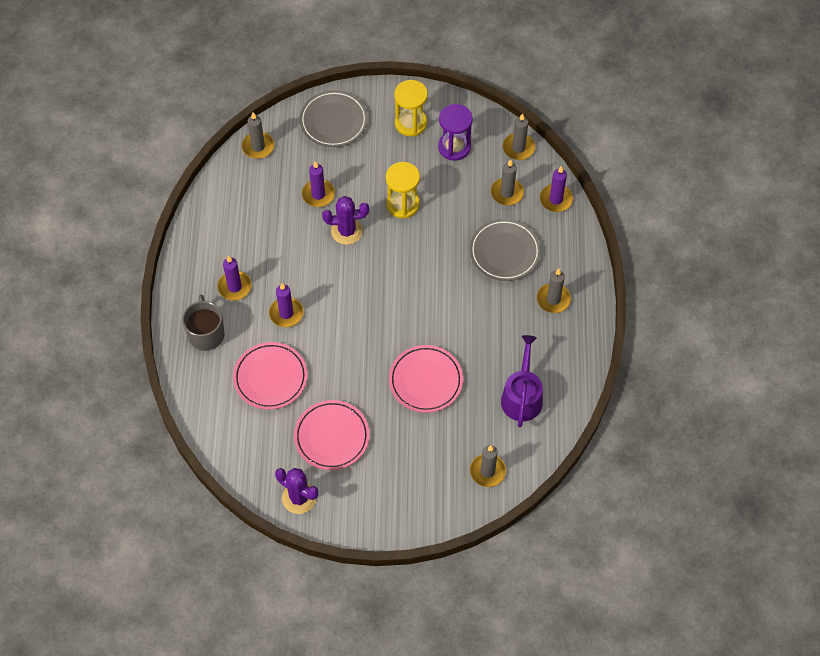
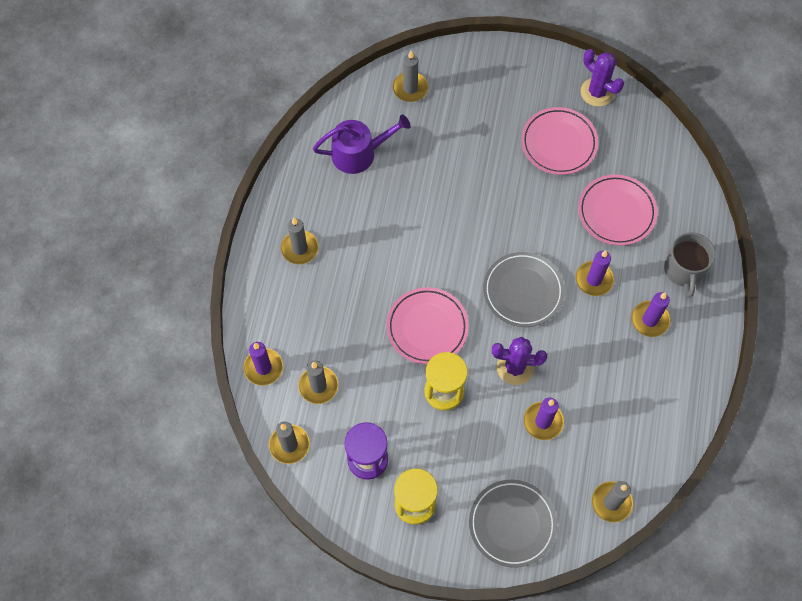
camera: 170 degrees left, 5 degrees up
pink plate [389,345,463,413] -> pink plate moved to [387,287,469,365]
grey plate [470,219,541,281] -> grey plate moved to [483,252,565,327]
purple watering can [501,335,543,427] -> purple watering can turned 120 degrees counterclockwise [313,115,411,174]

